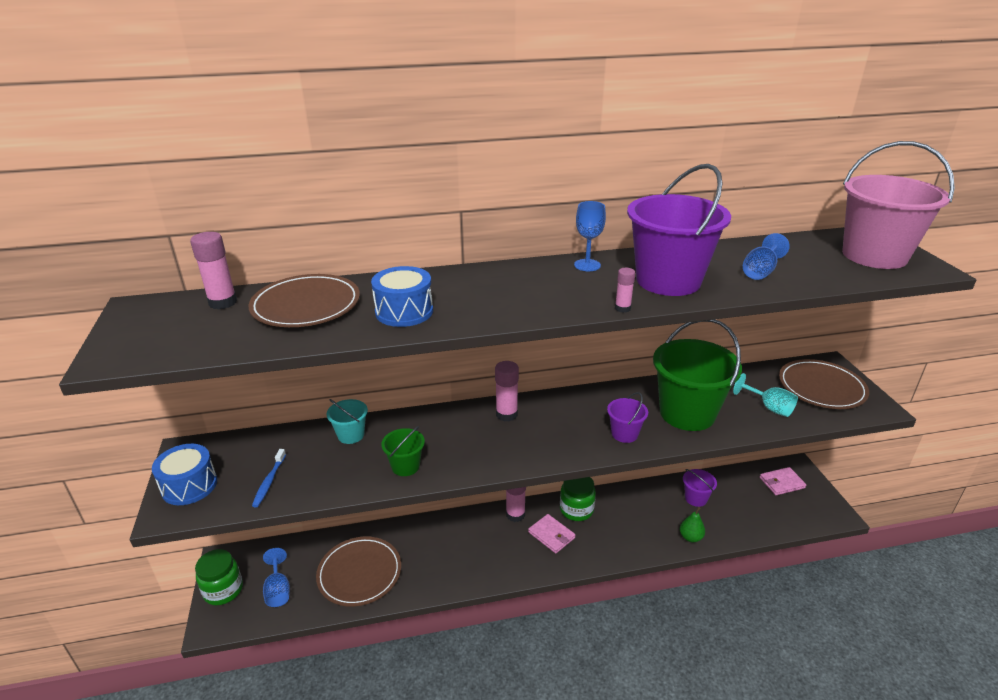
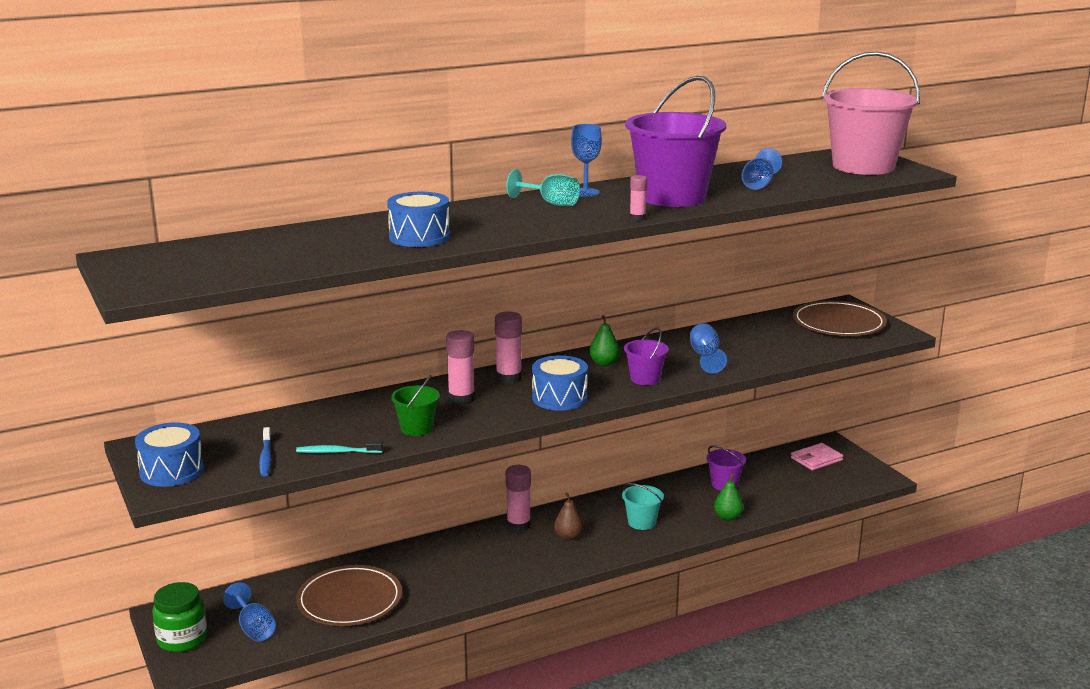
camera: 15 degrees left, 10 degrees down
pink glue stick [190,232,237,310] -> pink glue stick moved to [446,330,475,405]
brown plate [248,274,360,327] -> none
turquoise bucket [327,399,368,444] -> turquoise bucket moved to [622,483,664,530]
pink wallet [528,514,575,554] -> brown pear [554,492,584,541]
green jar [560,477,596,521] -> none
green bucket [653,319,742,431] -> blue goblet [690,323,727,373]
turquoise goblet [733,373,798,417] -> turquoise goblet moved to [506,169,580,206]
none -> turquoise toothbrush [296,441,383,453]
none -> blue drum [532,355,588,411]
none -> green pear [589,315,620,366]

